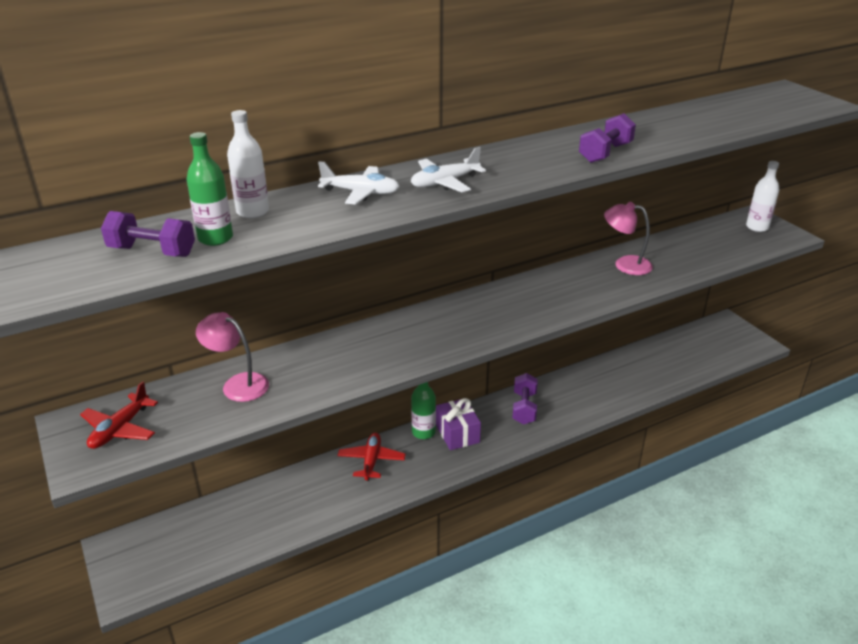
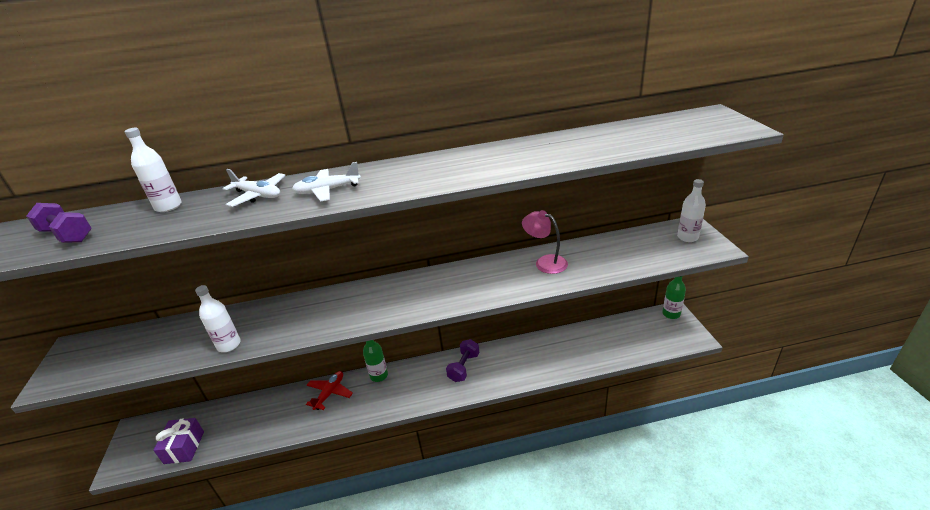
camera: 20 degrees right, 0 degrees up
red plane [80,381,158,449] -> none
green bottle [186,132,233,246] -> green bottle moved to [662,276,686,319]
pink lamp [196,312,269,402] -> none
purple gift [436,398,481,450] -> purple gift moved to [153,418,204,464]
purple dumbbell [579,113,636,163] -> none
none -> white bottle [195,285,241,352]

